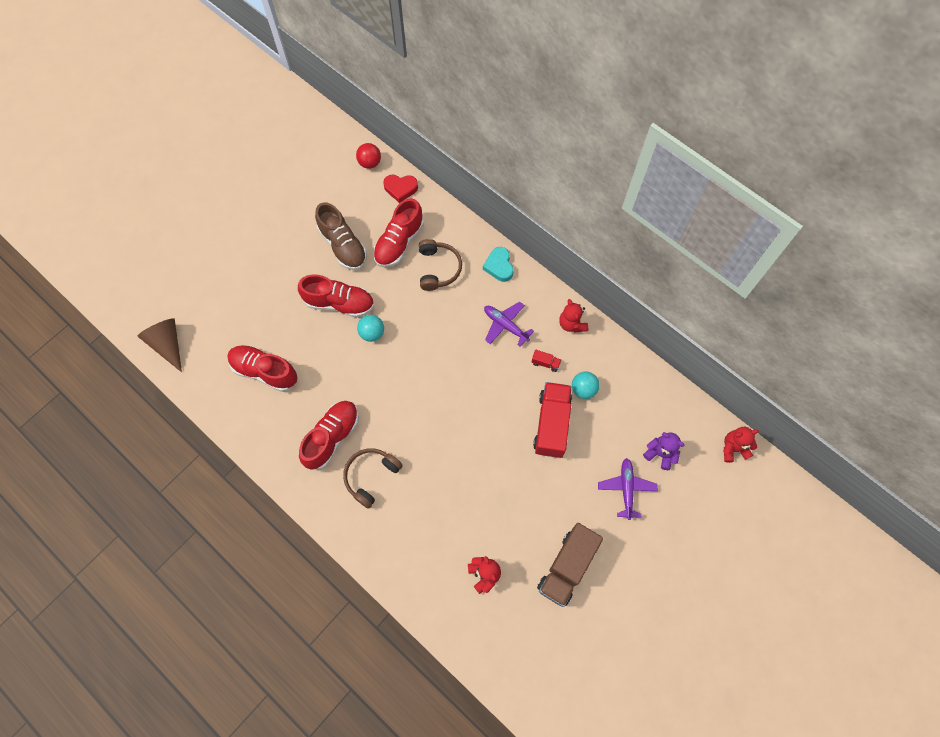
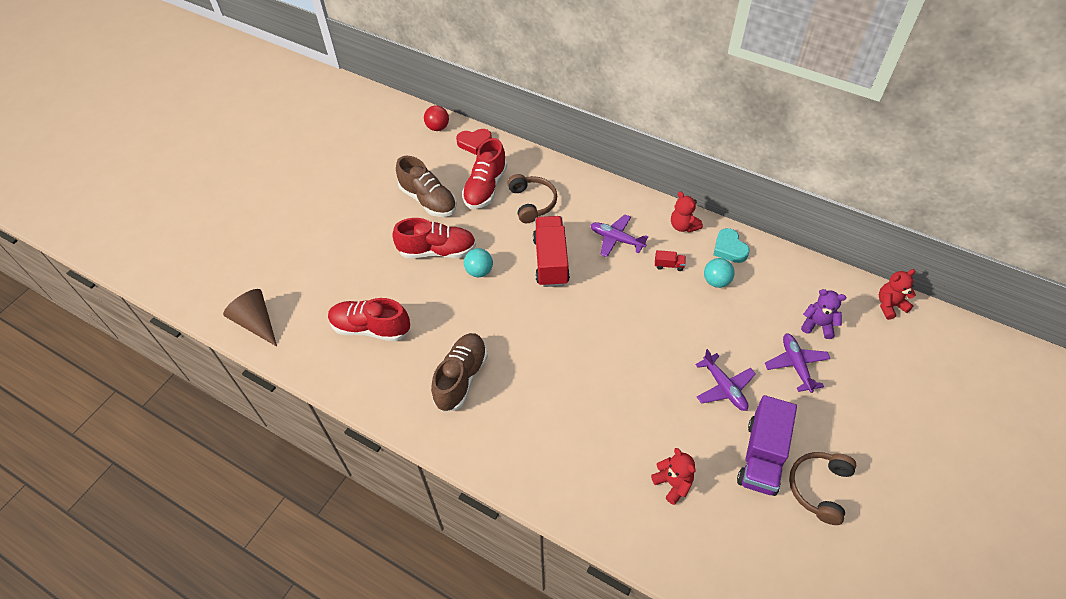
camera: 10 degrees left, 15 degrees down
red shoe [299,401,359,470] -> brown shoe [431,333,488,412]
brown headphones [343,448,403,509] -> brown headphones moved to [789,452,856,525]
turquoise heart [483,247,513,282] -> turquoise heart moved to [713,228,749,263]
red truck [533,382,572,458] -> red truck moved to [533,216,570,287]
brown truck [537,523,603,607] -> purple truck [737,395,797,496]
none -> purple plane [695,349,756,411]

